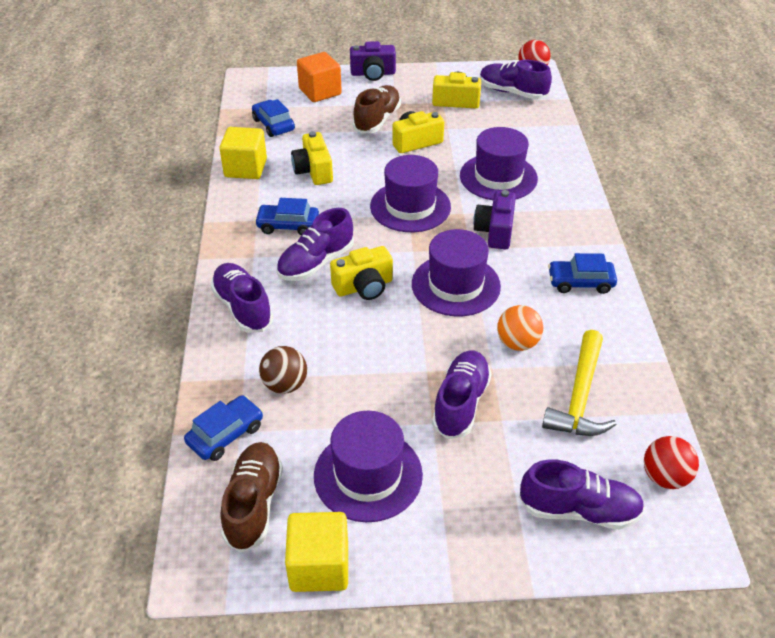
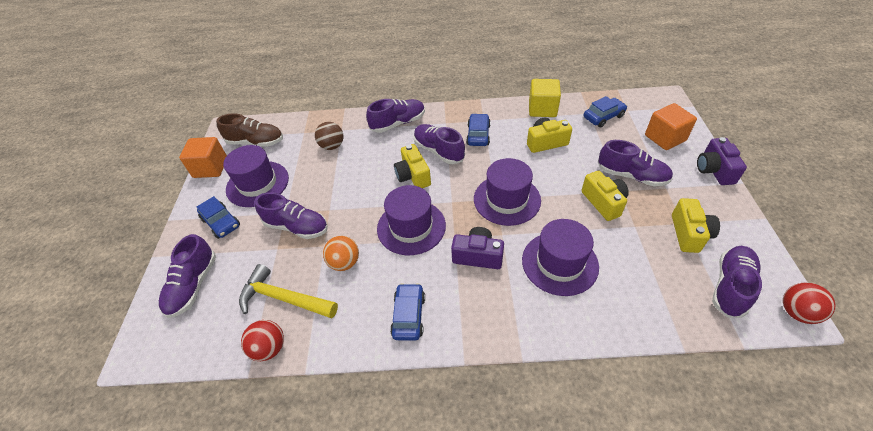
camera: 95 degrees right, 5 degrees up
blue car [184,395,263,461] -> blue car moved to [197,196,240,239]
yellow cube [285,512,348,592] -> orange cube [179,137,227,178]
brown shoe [352,85,401,134] -> purple shoe [598,140,673,187]
red ball [644,436,699,489] -> red ball moved to [241,320,284,361]

